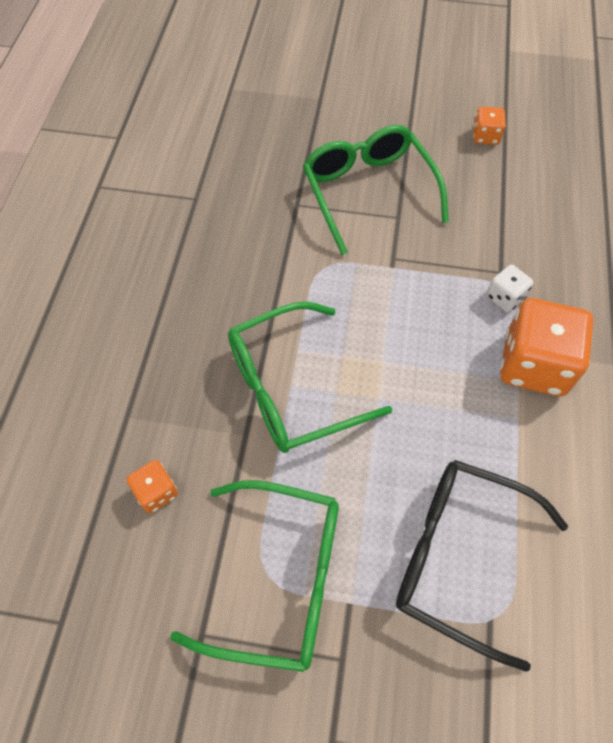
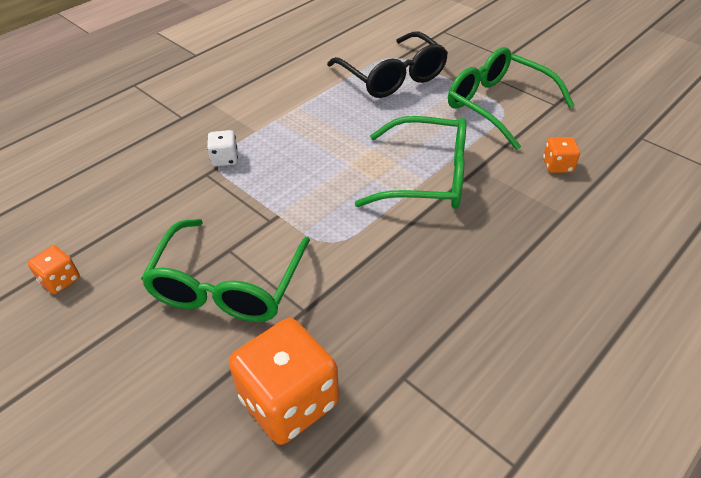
camera: 145 degrees left, 15 degrees down
orange dice [500,298,593,396] -> orange dice moved to [229,318,339,445]

